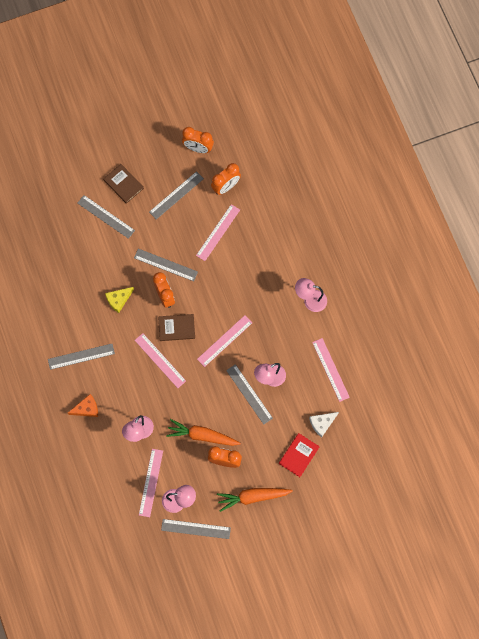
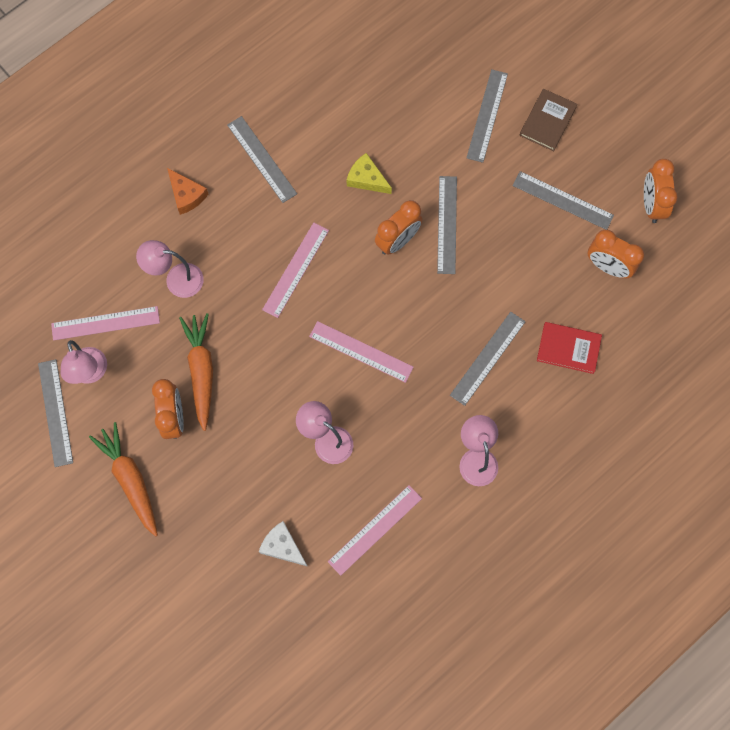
camera: 70 degrees right, 0 degrees up
brown book [158,314,195,341] -> none
pink ruler [196,204,240,261] -> none
grey ruler [226,364,273,425] -> grey ruler moved to [450,312,526,406]
red book [279,433,320,477] -> red book moved to [537,322,602,374]

